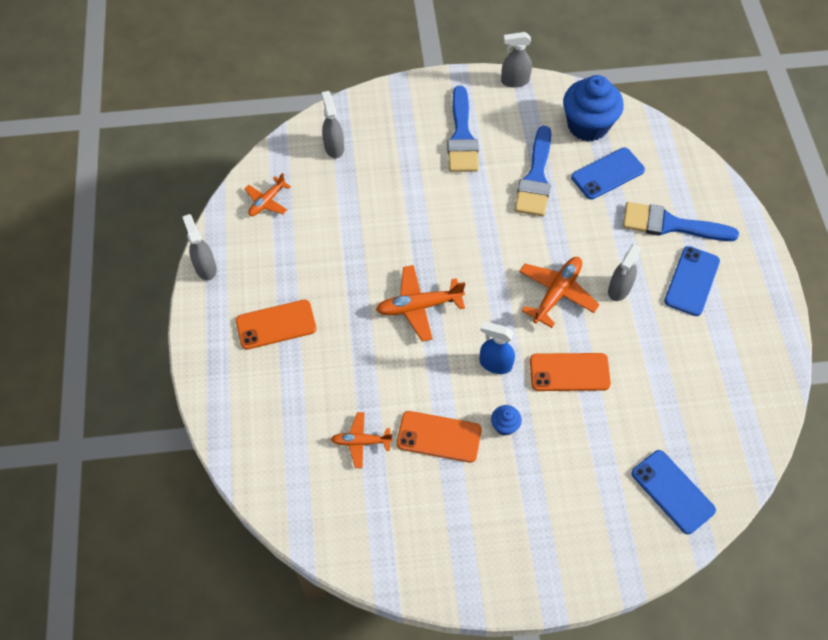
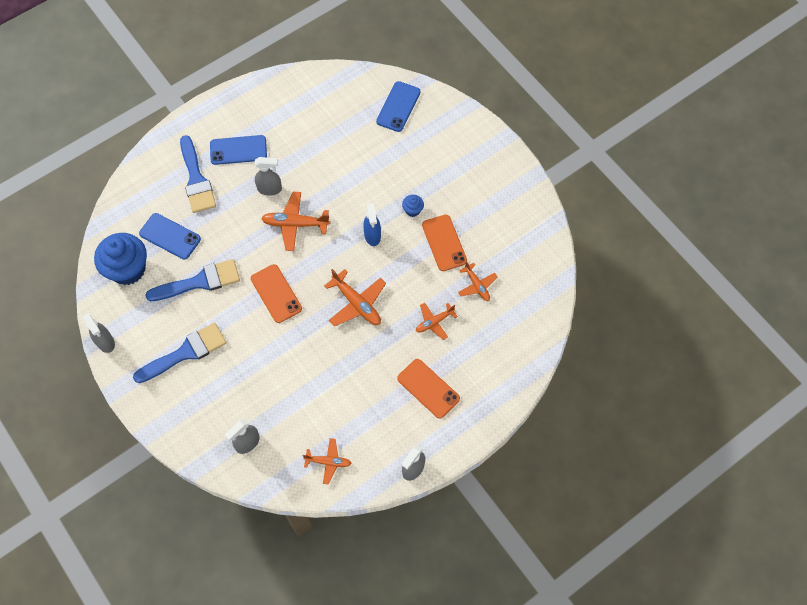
camera: 120 degrees left, 5 degrees up
orange phone [530,353,611,391] -> orange phone moved to [251,264,302,323]
none -> orange plane [416,303,458,340]

